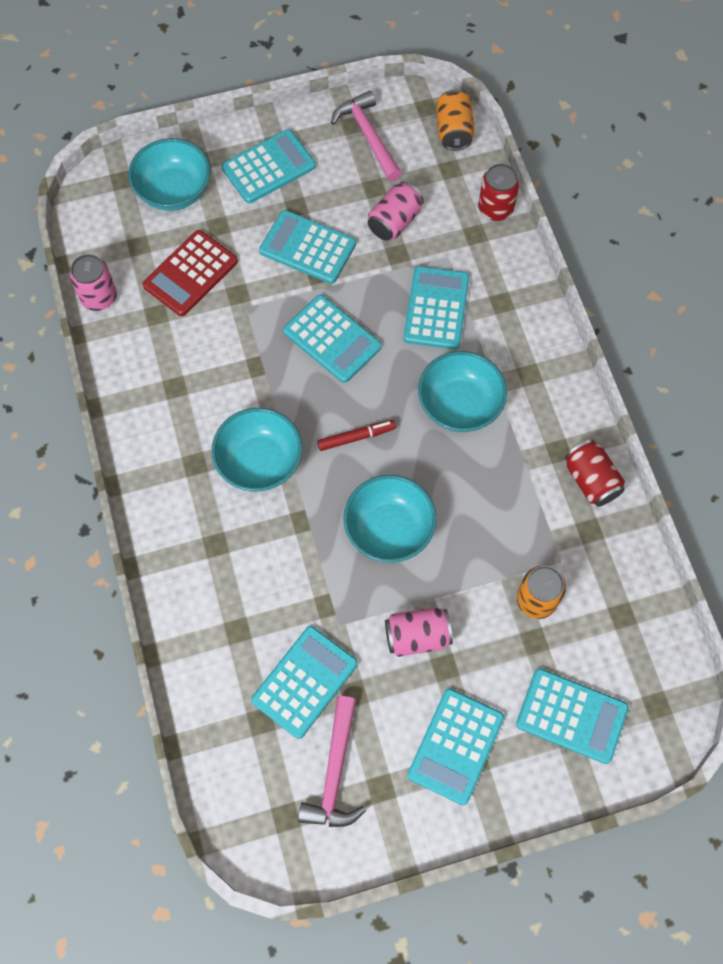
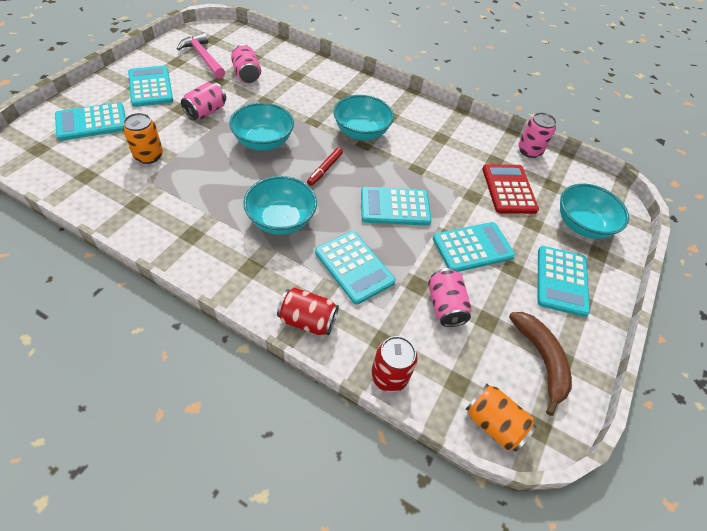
camera: 130 degrees right, 15 degrees down
turquoise calculator [251,626,358,739] -> pink can [231,44,261,83]
pink hammer [331,91,402,181] -> brown banana [509,312,572,416]
red can [565,439,625,507] -> red can moved to [277,287,339,335]

